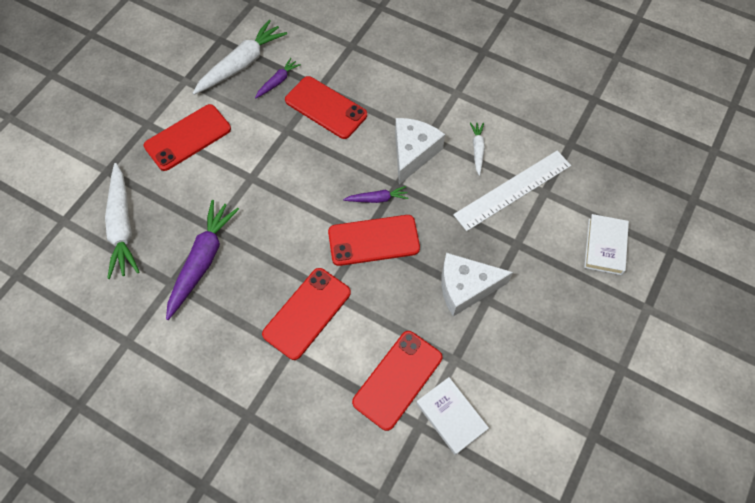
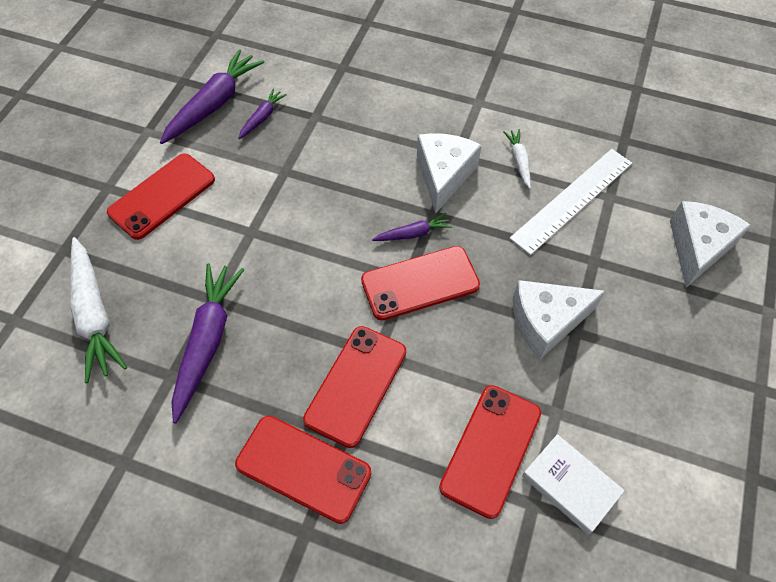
camera: 10 degrees left, 5 degrees down
white carrot [193,20,287,95] -> purple carrot [160,49,264,144]
red phone [285,76,367,139] -> red phone moved to [235,416,371,524]
white book [584,214,629,275] -> white cheese [670,201,751,288]

